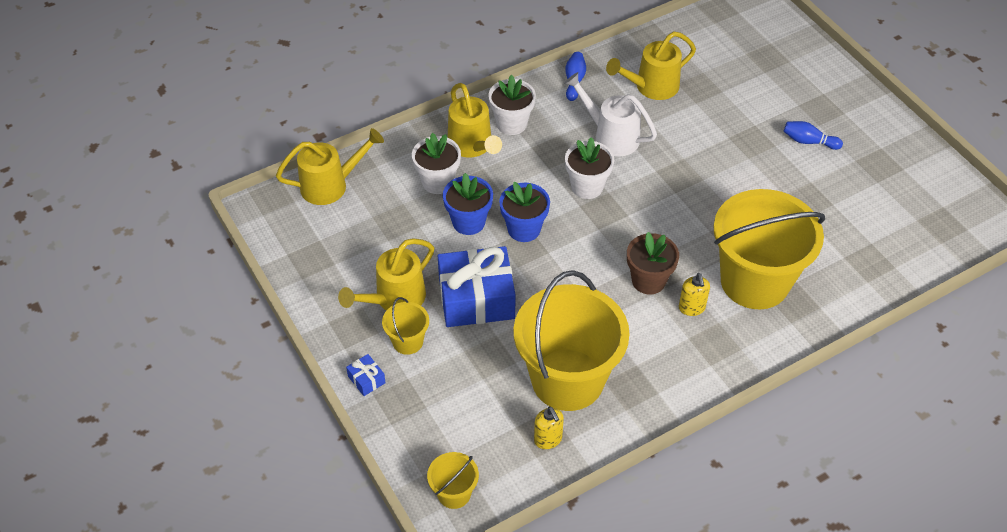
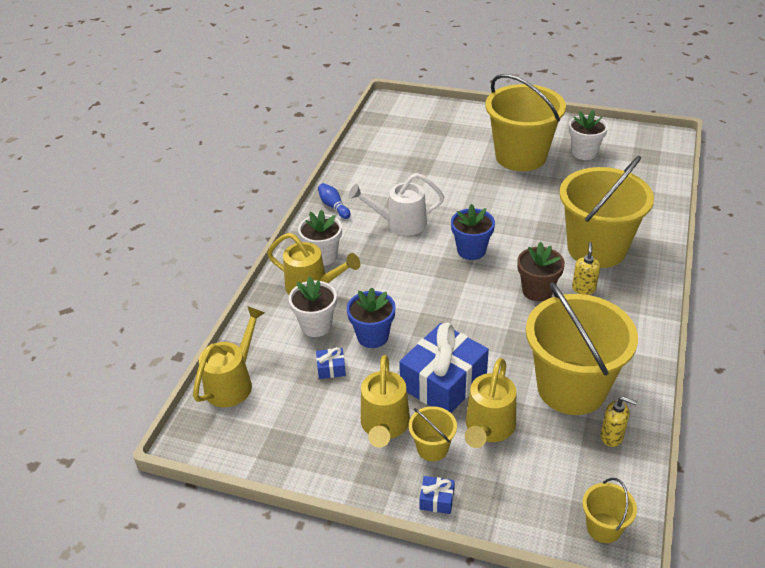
camera: 40 degrees left, 10 degrees down
blue flower pot [499,182,550,242] -> blue flower pot moved to [451,204,495,260]
white flower pot [565,137,614,199] -> white flower pot moved to [569,110,608,160]
yellow watering can [606,31,696,100] -> yellow watering can moved to [465,358,516,448]
yellow soap dispenser [679,273,710,316] -> yellow soap dispenser turned 120 degrees counterclockwise [572,242,600,295]
blue bowling pin [784,121,843,150] -> yellow bucket [485,74,566,171]
none -> blue gift [316,347,346,379]

